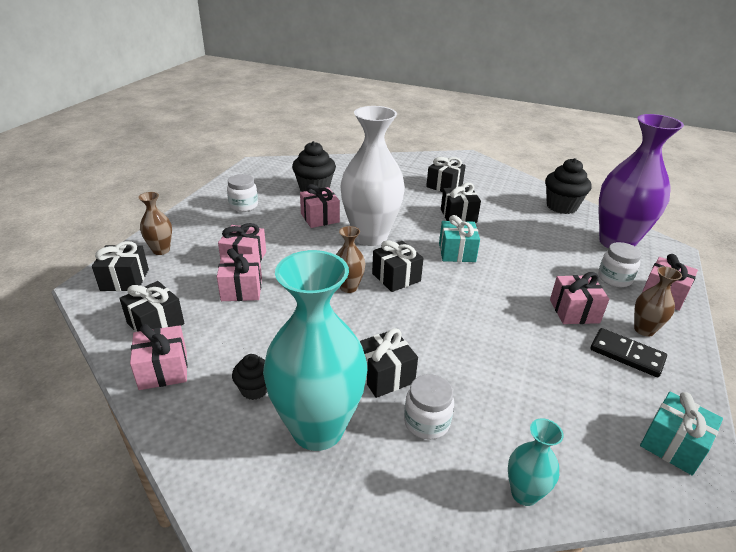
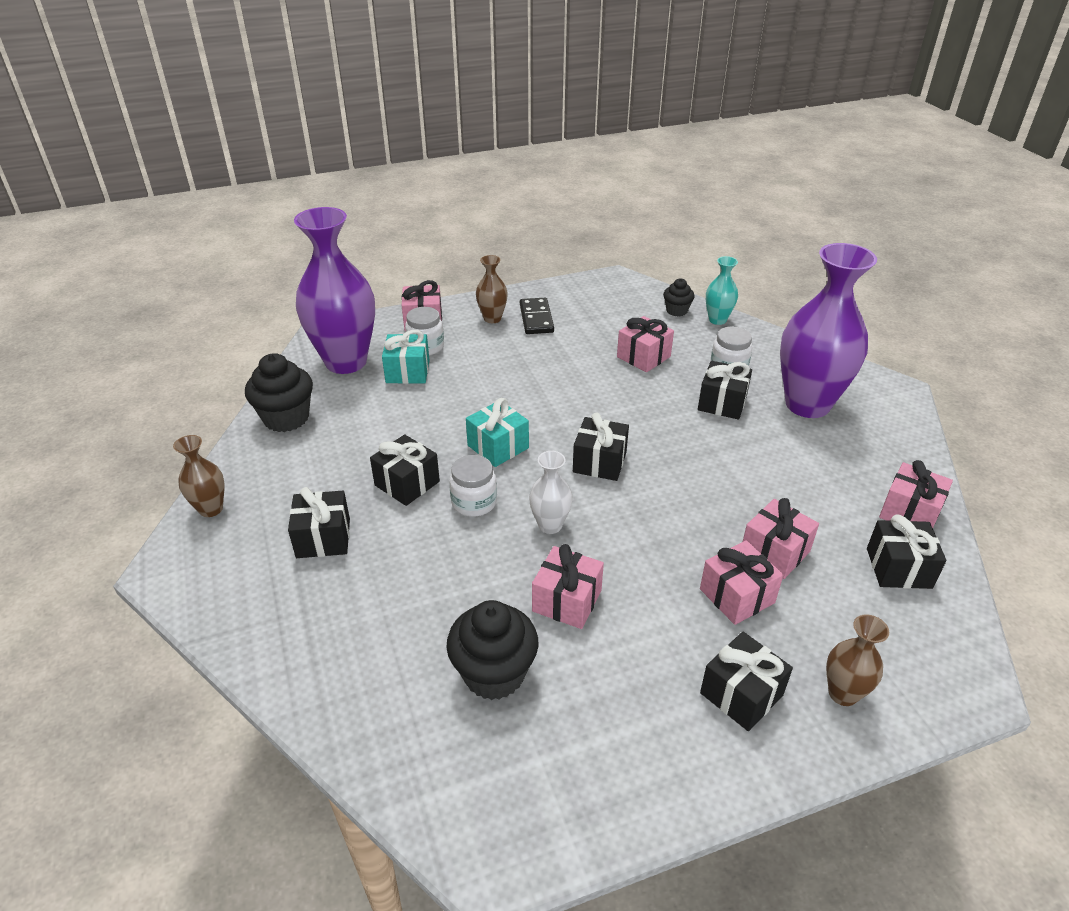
camera: 130 degrees left, 5 degrees up
black gift [92,241,149,291] -> black gift moved to [700,632,793,731]
white jar [227,174,258,212] -> white jar moved to [449,455,497,517]
black cupcake [232,354,267,400] -> black cupcake moved to [663,278,695,317]
turquoise vase [263,250,367,451] -> purple vase [780,243,877,418]
brown vase [336,226,366,293] -> brown vase moved to [173,435,225,517]
white vase [340,106,405,246] -> white vase [529,451,573,534], size x0.46
pink gift [550,272,609,324] -> pink gift moved to [617,316,674,372]
turquoise gift [640,392,723,476] -> turquoise gift moved to [382,330,430,384]

